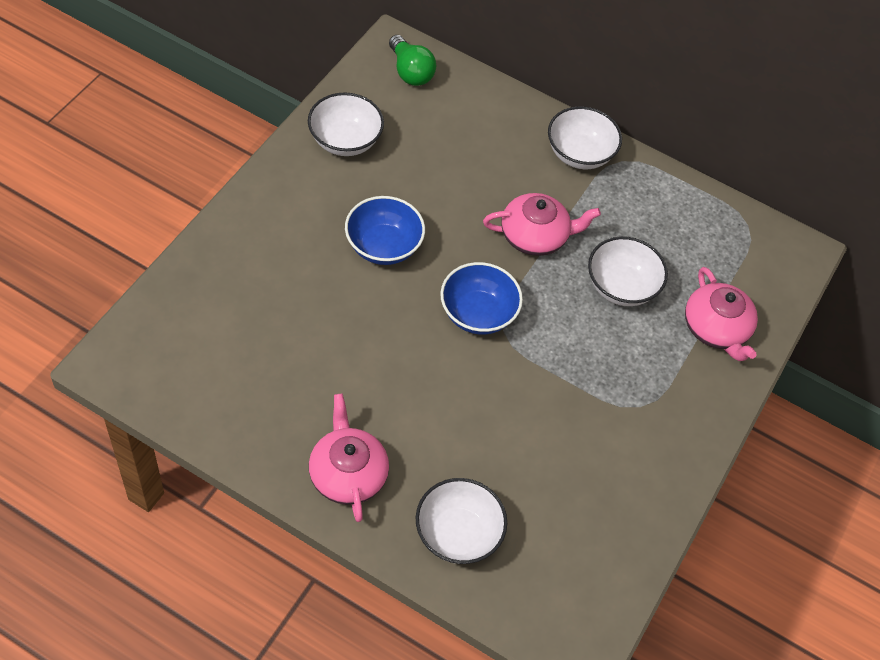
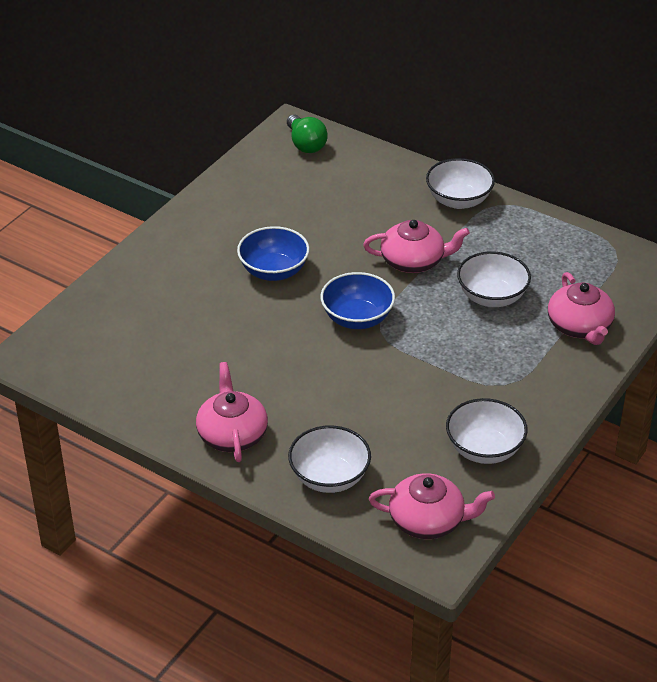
camera: 10 degrees right, 15 degrees down
white bowl [308,93,384,156] -> white bowl moved to [446,398,528,464]
none -> pink teapot [369,473,495,539]

